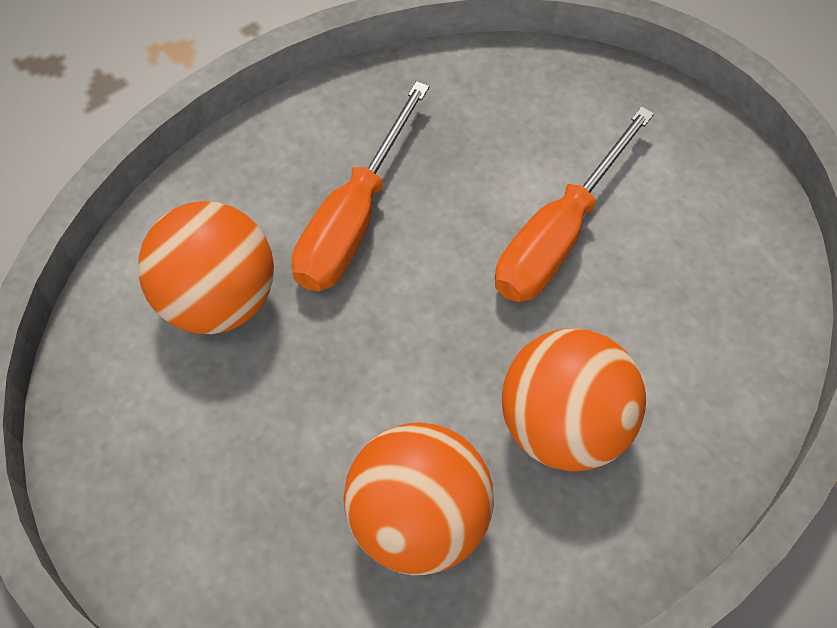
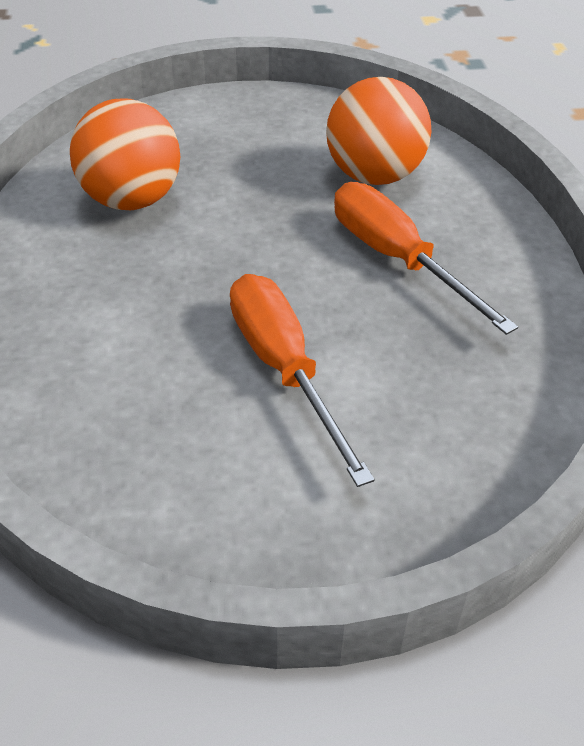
camera: 120 degrees right, 15 degrees down
orange ball [502,328,646,472] -> none

